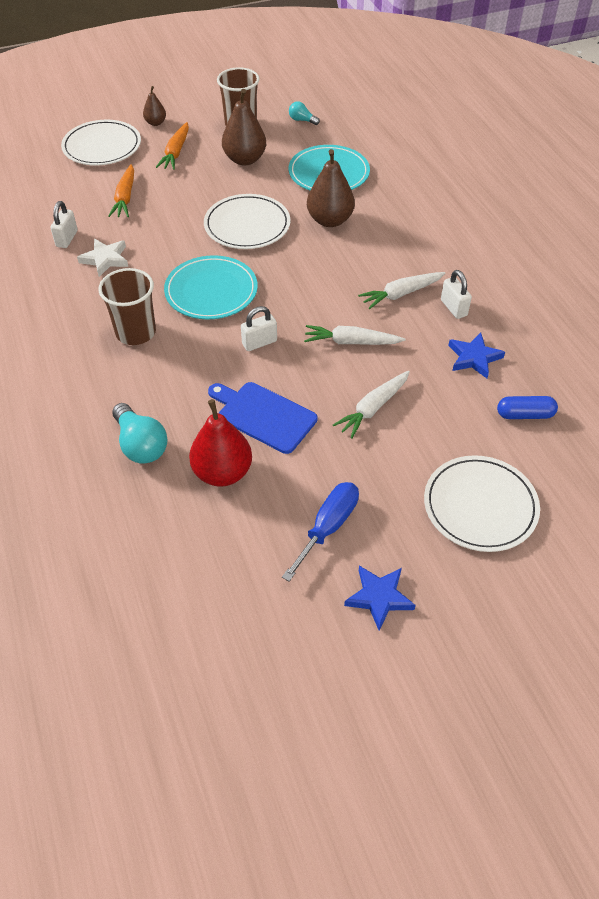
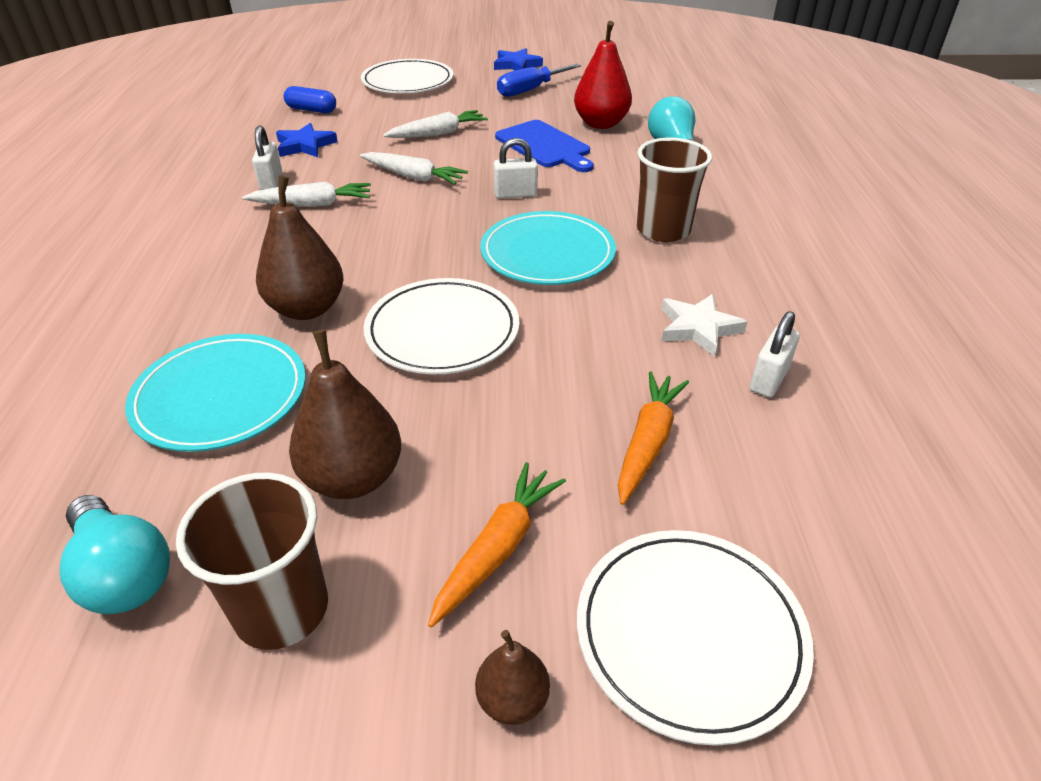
camera: 160 degrees left, 10 degrees down
turquoise light bulb [289,101,320,125] -> turquoise light bulb [59,495,170,614], size x1.82

